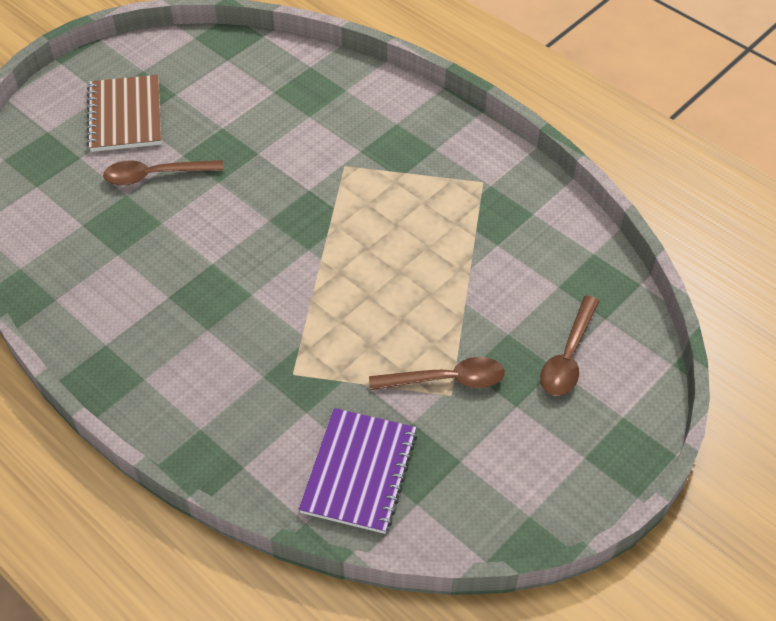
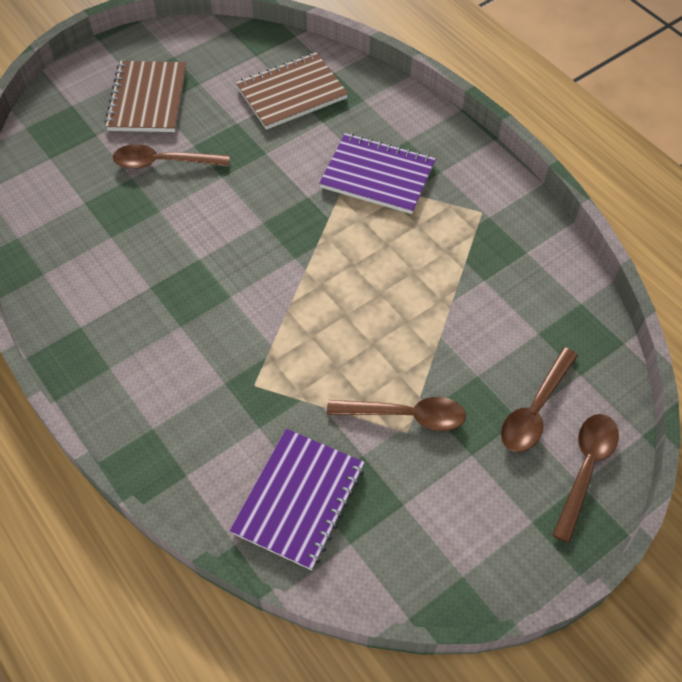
camera: 10 degrees right, 5 degrees up
none -> brown notebook [236,52,348,130]
none -> purple notebook [319,133,436,214]
none -> brown spoon [553,414,619,543]

